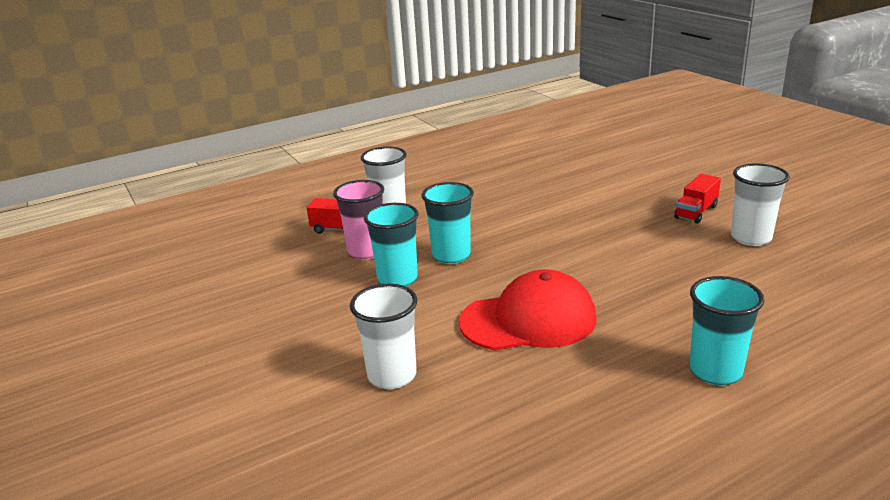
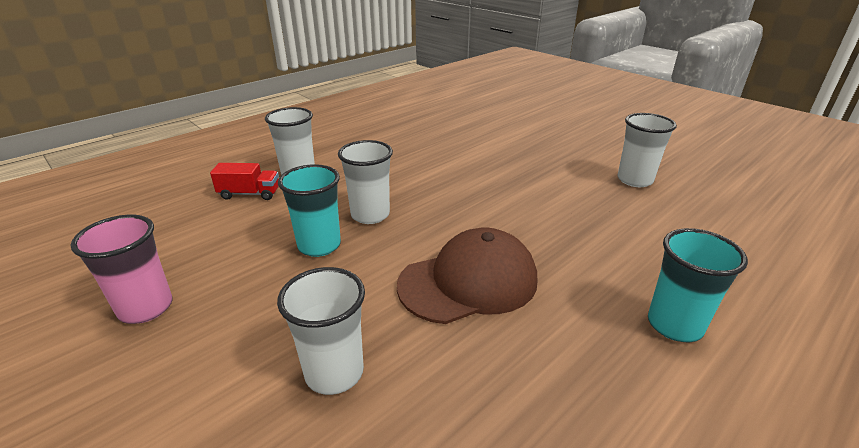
camera: 15 degrees left, 5 degrees up
pink cup [333,180,384,260] -> pink cup moved to [71,215,172,324]
turquoise cup [422,182,474,264] -> white cup [338,140,393,224]
red cap [459,269,596,351] -> brown cap [397,228,537,324]
red truck [674,174,721,224] -> none

